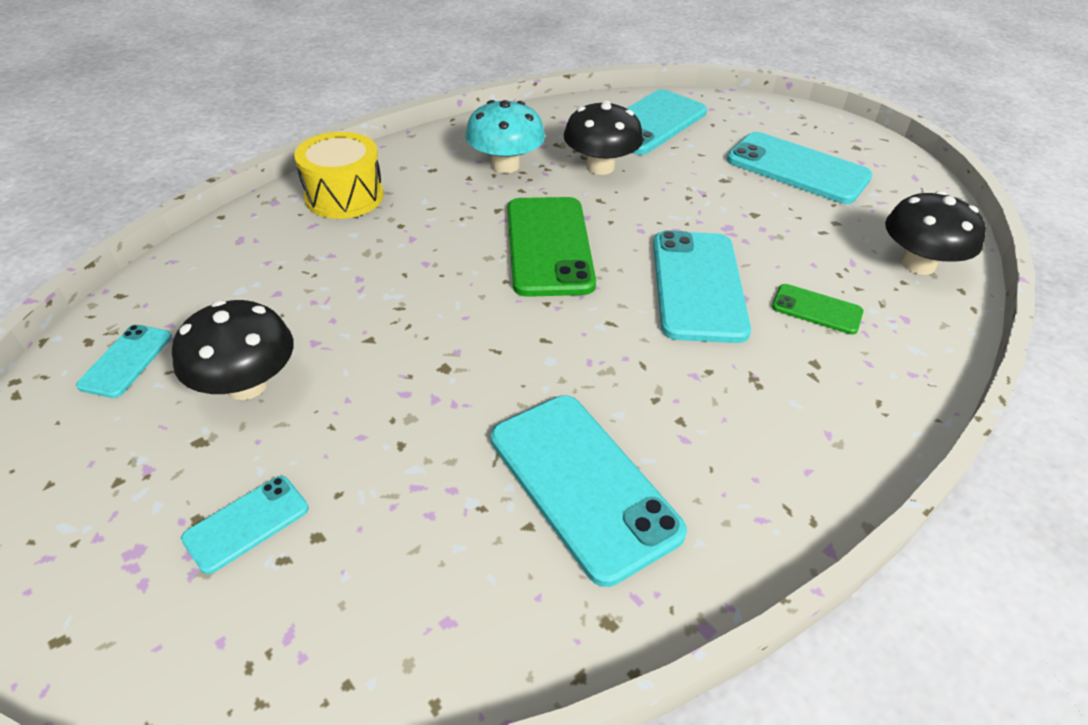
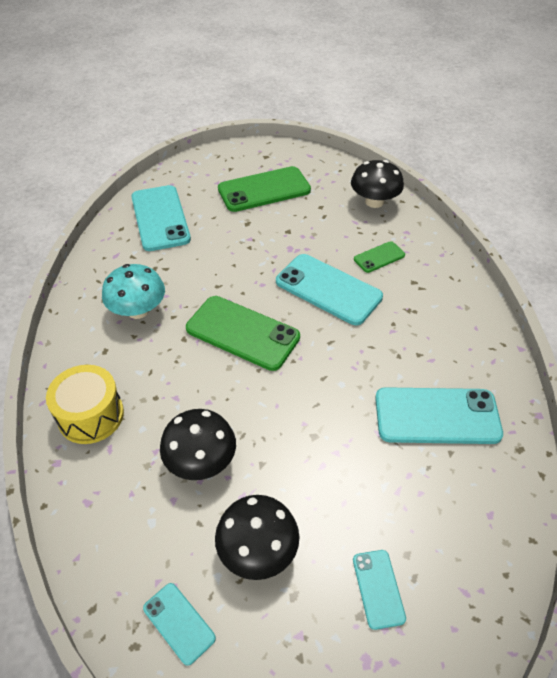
camera: 55 degrees left, 5 degrees up
black mushroom [564,100,643,175] -> black mushroom moved to [160,409,236,480]
turquoise phone [727,132,872,204] -> green phone [218,166,311,212]

